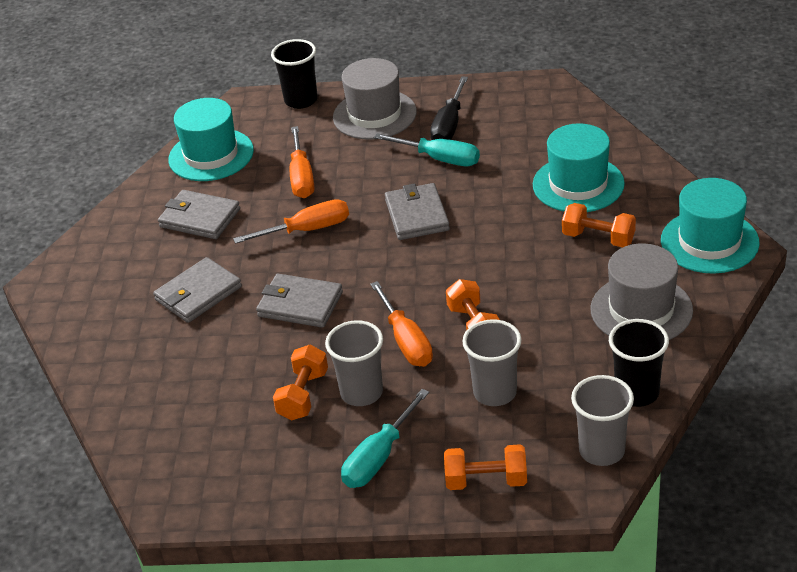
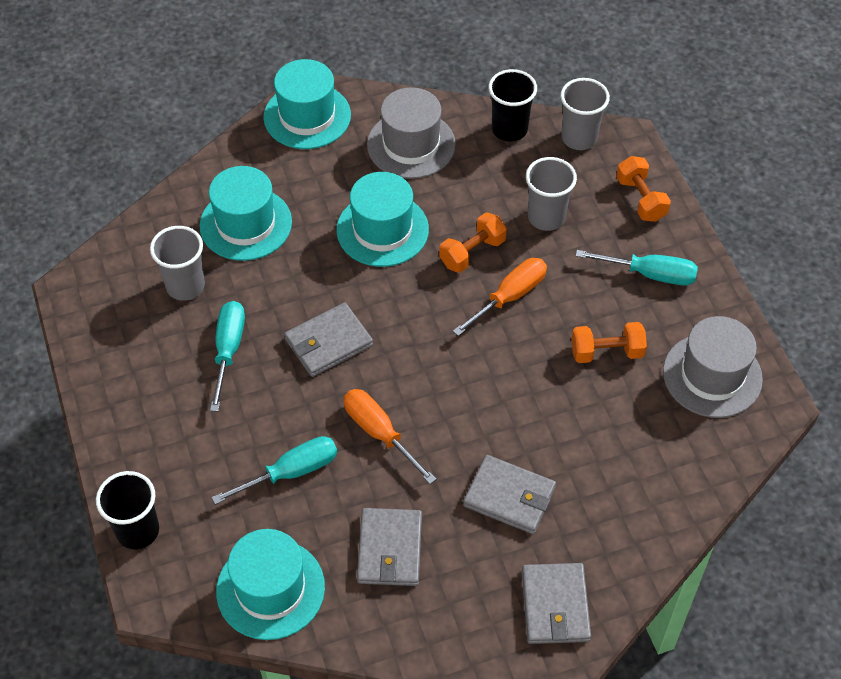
camera: 115 degrees left, 15 degrees up
grey wallet [256,274,343,328] -> grey wallet moved to [522,563,591,644]
orange screwdriver [290,126,314,198] -> turquoise screwdriver [212,436,337,505]
grey cup [325,320,383,406] -> grey cup moved to [150,226,205,301]
grey hat [333,58,417,140] -> grey hat moved to [663,316,763,418]
black screwdriver [430,76,468,140] -> none
orange dumbbell [562,203,636,247] -> none
none -> turquoise hat [336,172,429,267]

